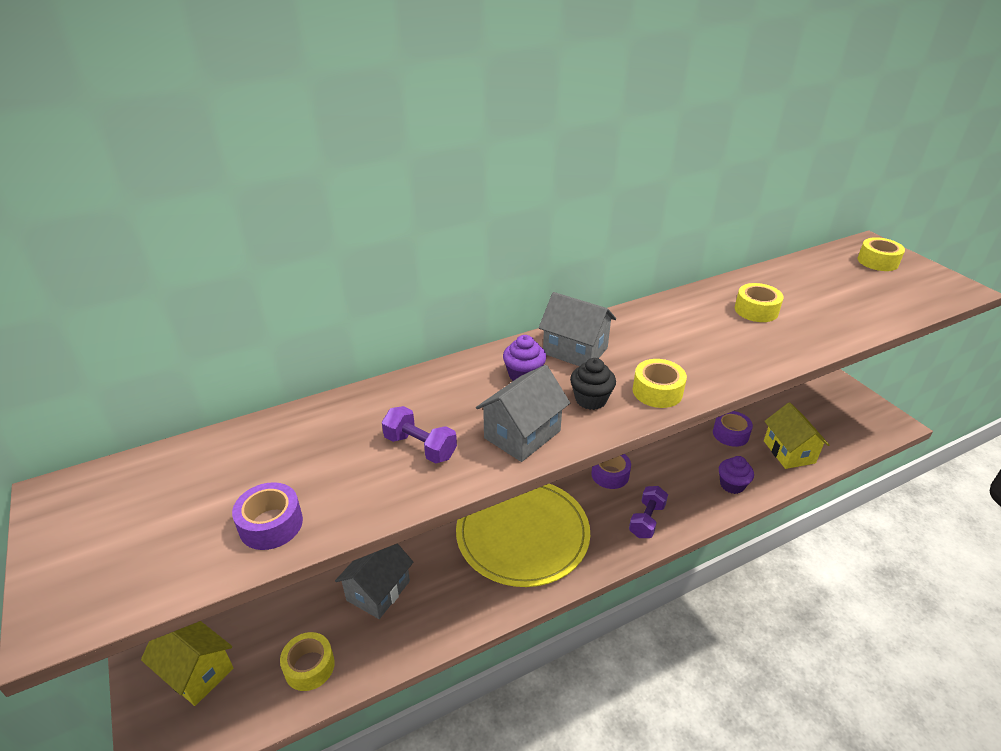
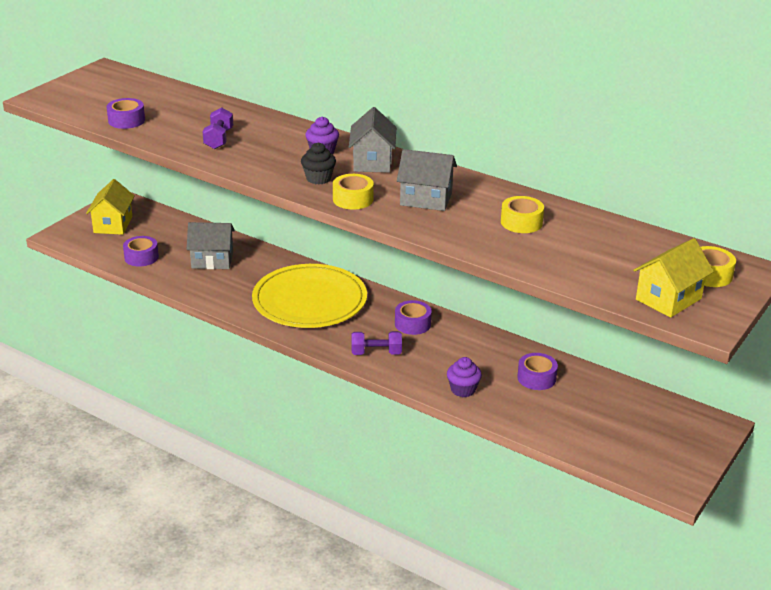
camera: 60 degrees right, 5 degrees down
yellow tape [280,632,335,691] -> purple tape [123,236,159,267]
grey house [476,365,570,462] -> grey house moved to [397,149,457,211]
yellow house [764,402,829,469] -> yellow house moved to [633,238,714,318]

